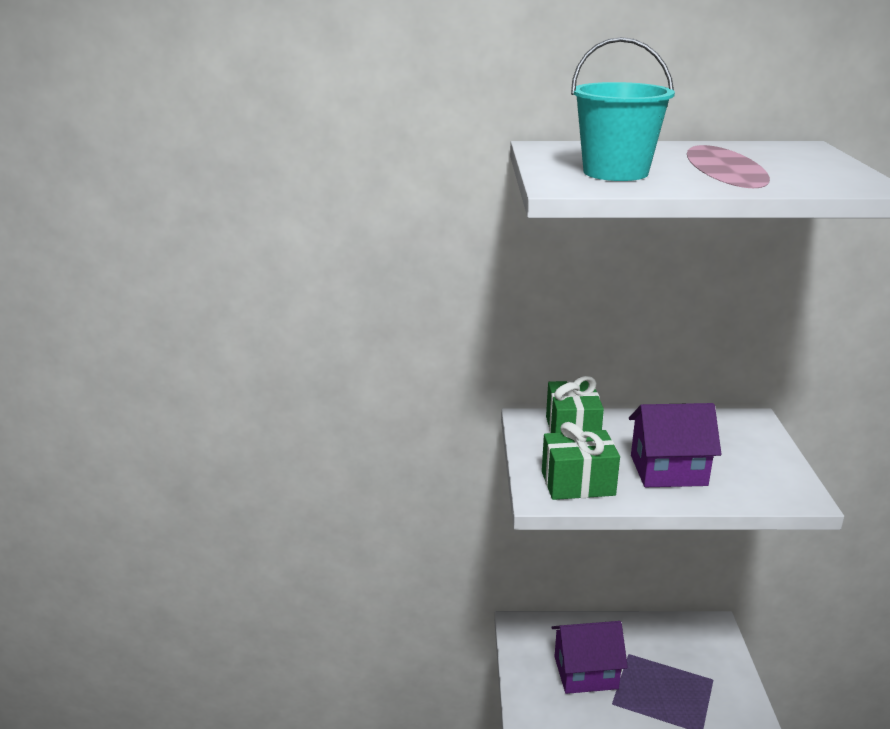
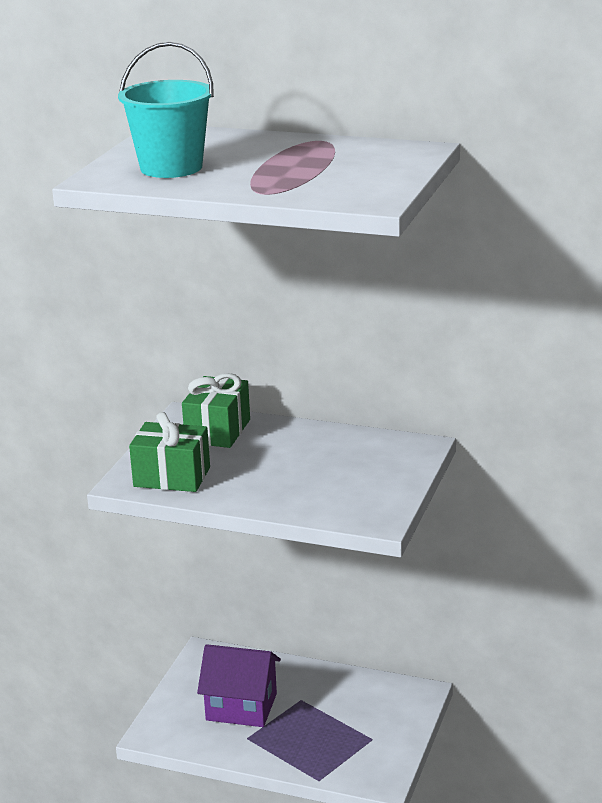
camera: 20 degrees right, 0 degrees up
purple house [629,403,721,487] -> none

